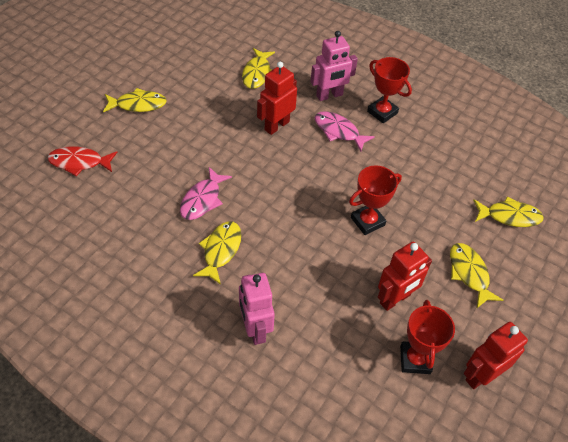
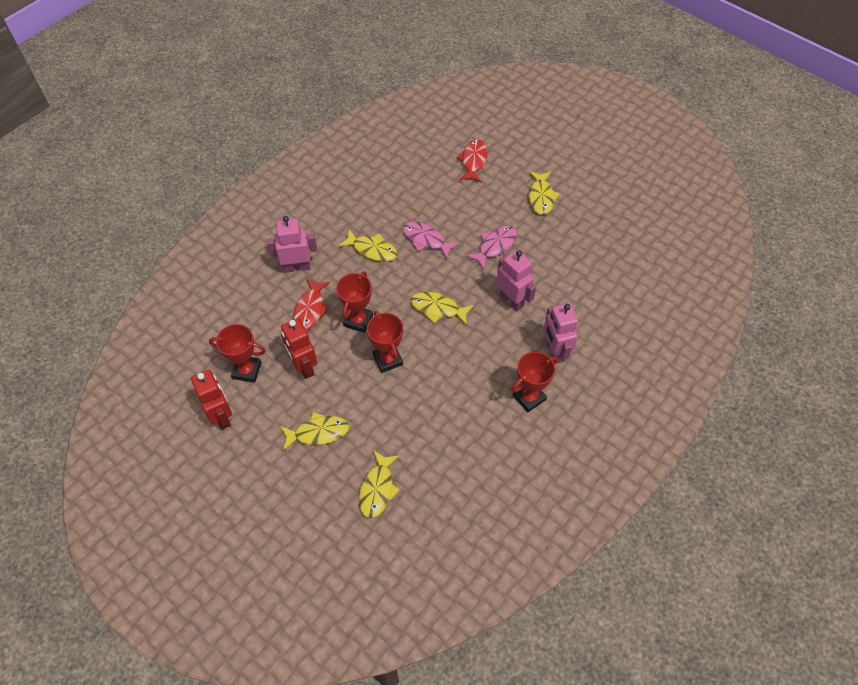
camera: 100 degrees right, 5 degrees up
yellow fish [242,48,275,89] -> yellow fish moved to [411,292,474,325]
red robot [257,62,297,135] -> pink robot [496,250,536,311]
pink fish [315,111,375,151] -> pink fish moved to [466,226,517,269]
none -> red fish [293,278,330,330]
none -> red trophy [336,271,373,333]

